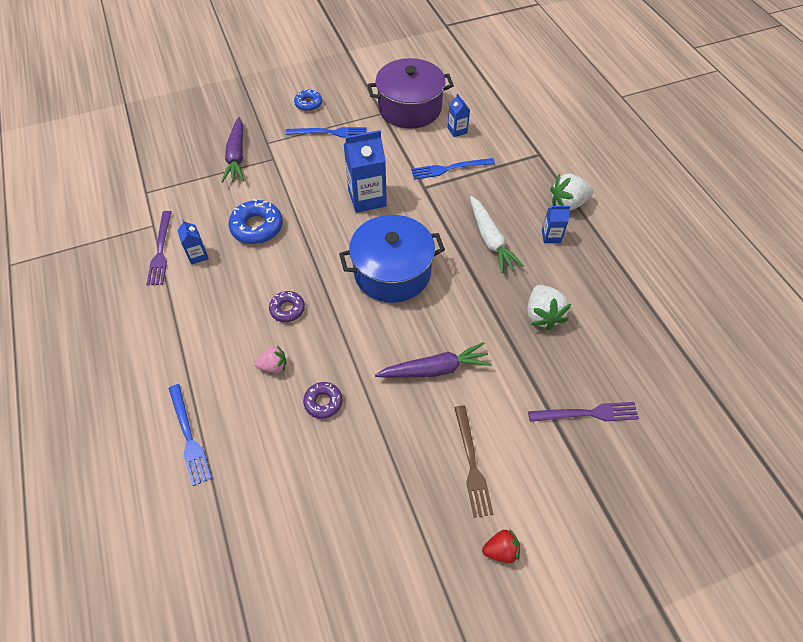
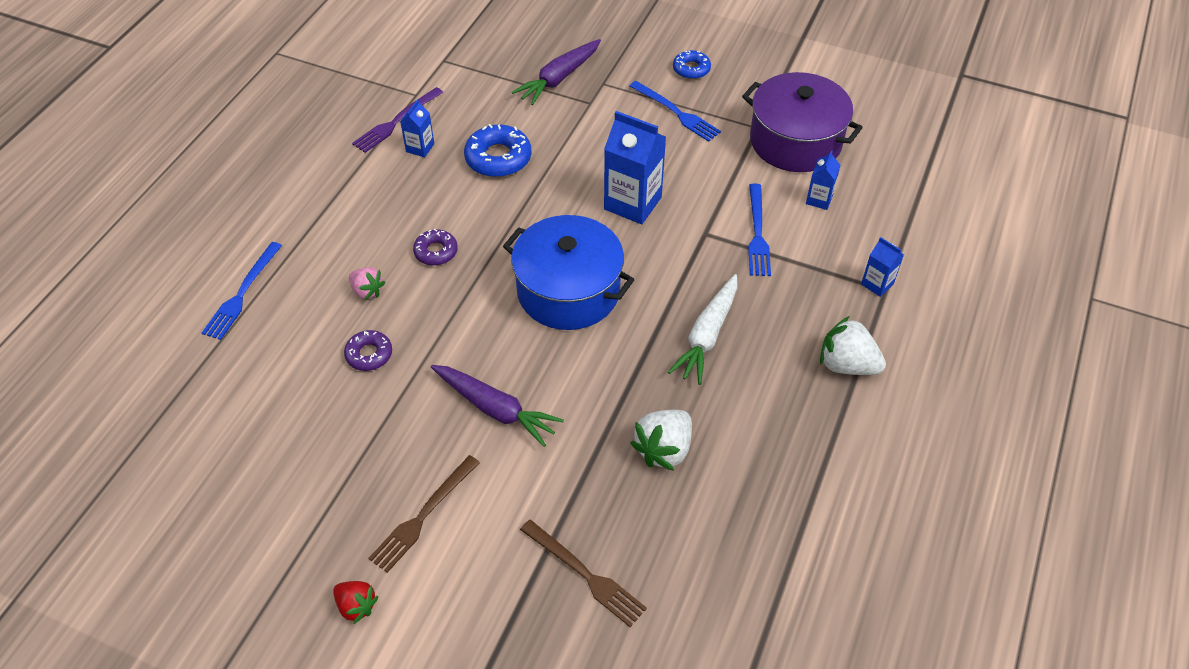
camera: 45 degrees right, 5 degrees down
blue fork [411,158,495,180] -> blue fork turned 120 degrees counterclockwise [748,184,771,276]
purple fork [528,402,639,422] -> brown fork [520,519,647,627]
blue carton [542,206,570,243] -> blue carton moved to [861,237,904,297]

